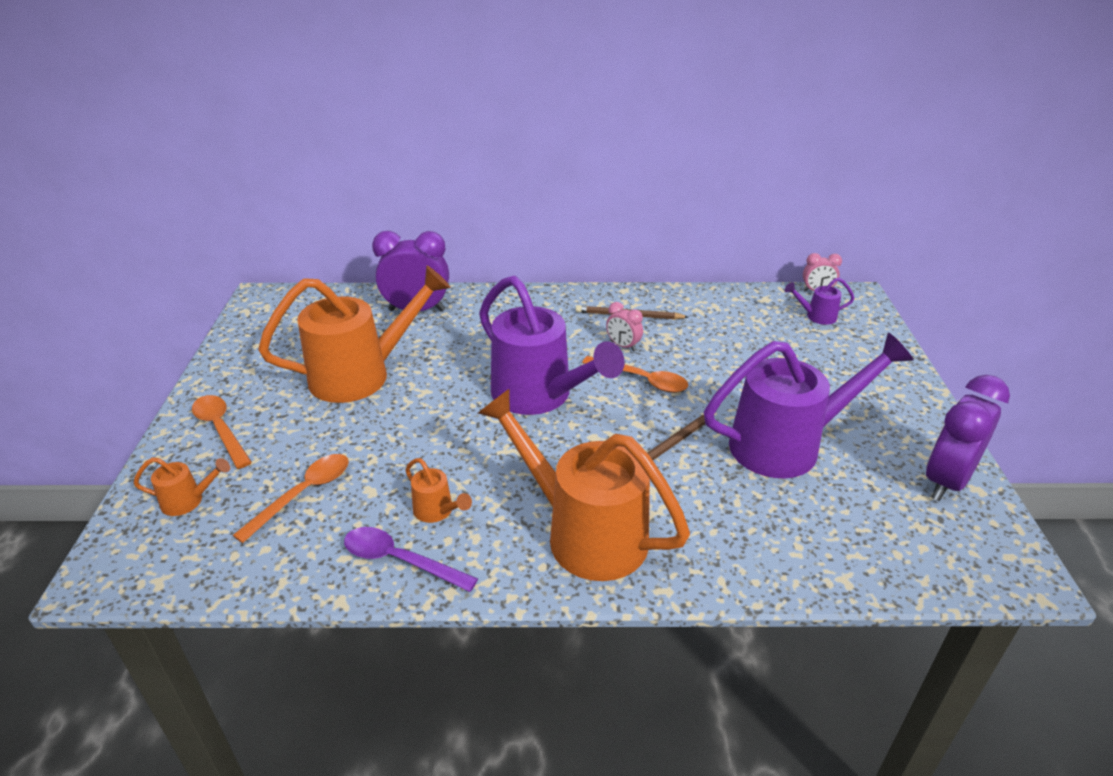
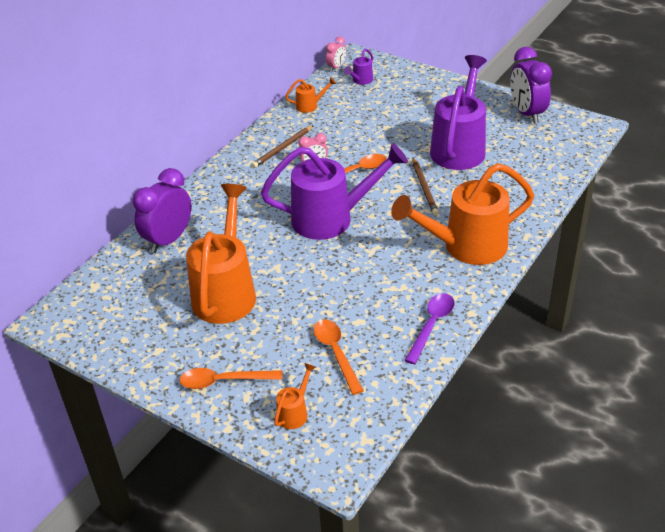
camera: 55 degrees left, 5 degrees up
purple spoon [344,527,478,592] -> purple spoon turned 150 degrees clockwise [405,293,455,364]
orange watering can [405,458,472,523] -> orange watering can moved to [285,77,336,113]

